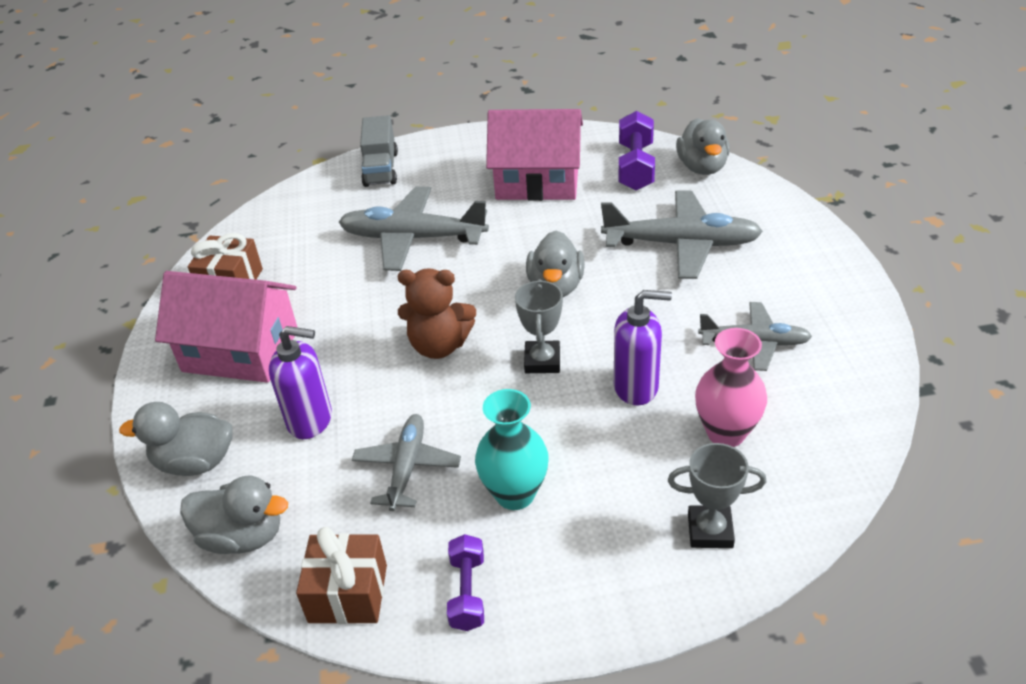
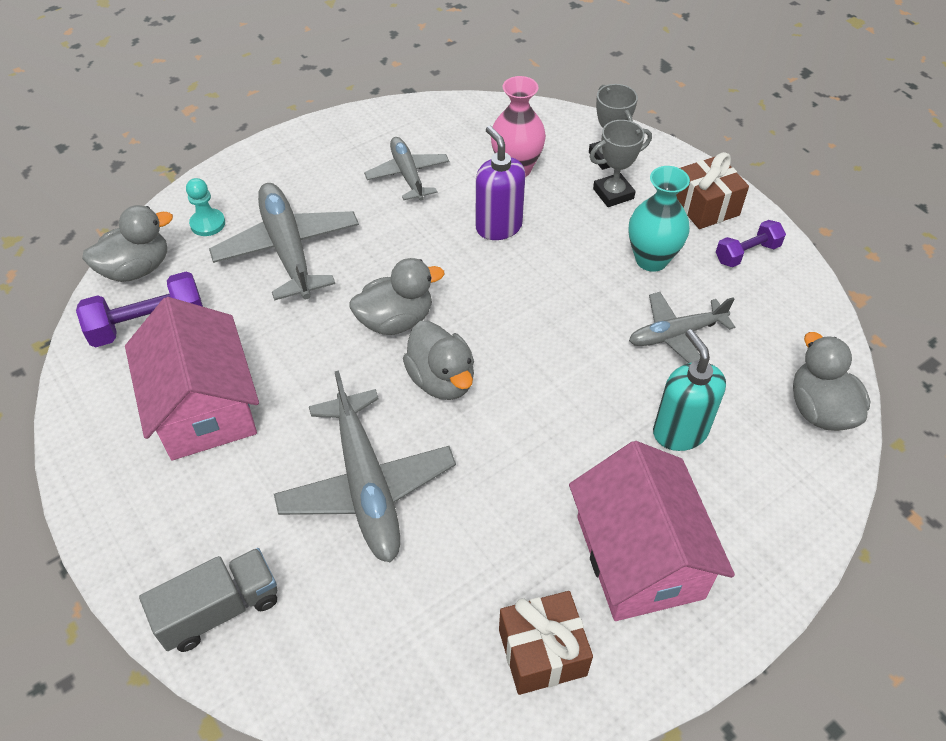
camera: 120 degrees left, 10 degrees up
grey duck [119,402,233,476] -> grey duck moved to [403,321,474,400]
purple soap dispenser [269,326,332,439] -> turquoise soap dispenser [653,329,726,451]
brown gift [296,527,387,624] -> brown gift moved to [676,152,749,229]
brown teddy bear [398,268,476,359] -> none
grey trophy [515,279,563,373] -> grey trophy moved to [590,120,652,207]
none -> turquoise pawn [186,178,225,236]

